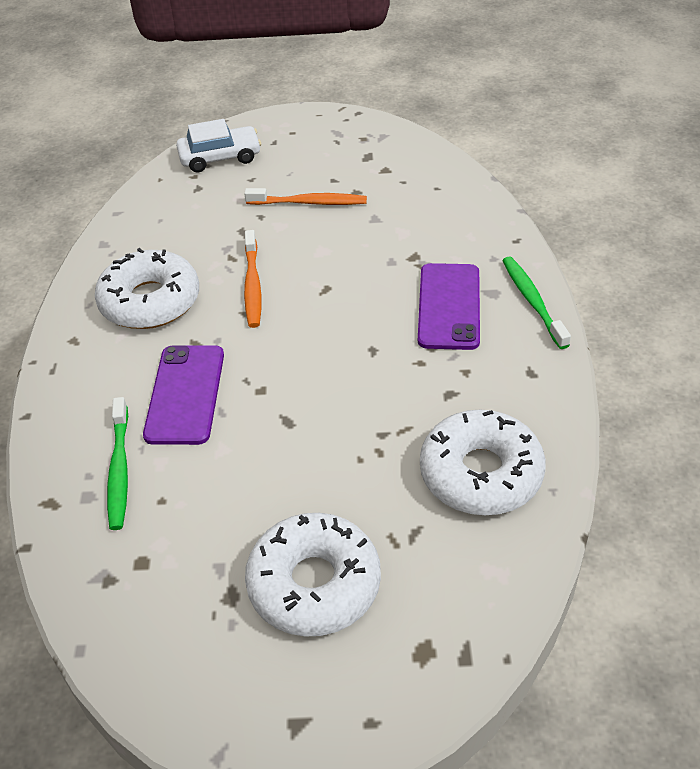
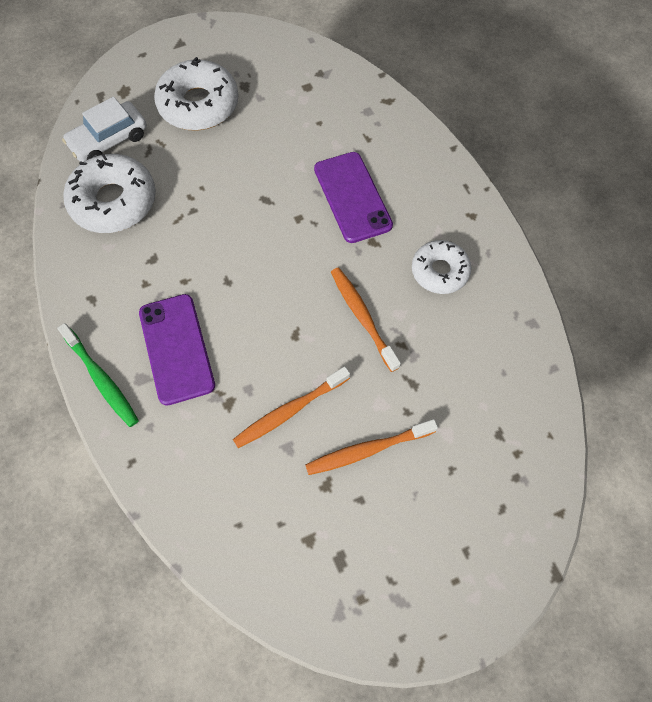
camera: 155 degrees right, 20 degrees up
white donut [95,248,199,329] -> white donut [412,240,472,294], size x0.63
green toothbrush [107,397,128,530] -> none
white car [176,119,261,172] -> white car moved to [62,97,147,162]
none -> orange toothbrush [233,366,350,448]

